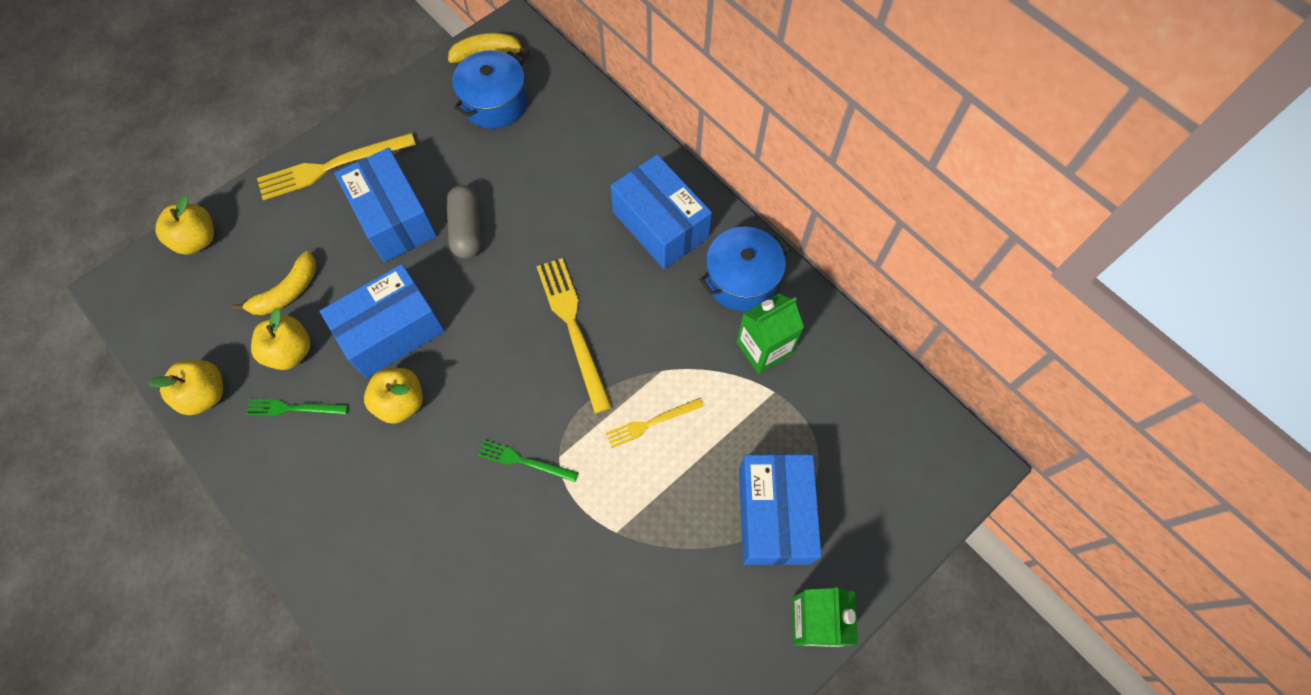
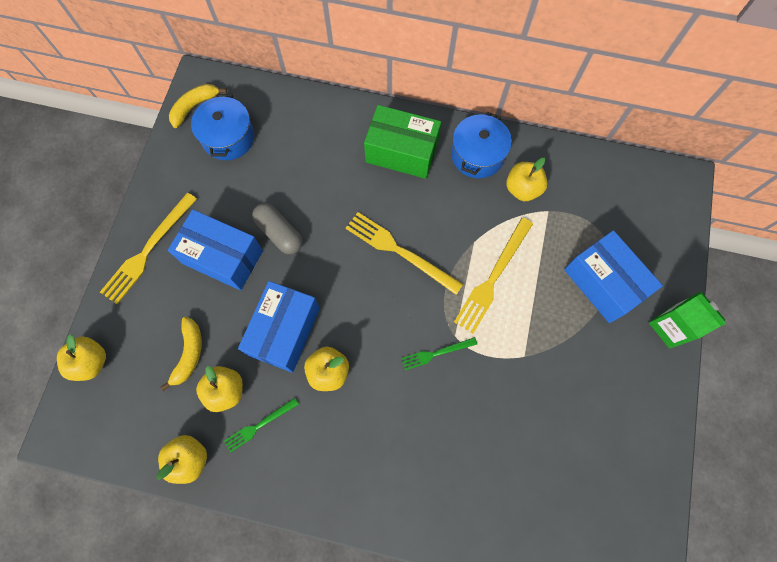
camera: 35 degrees left, 5 degrees up
yellow fork [606,398,703,448] -> yellow fork [454,218,533,333], size x1.78
blue box [611,154,712,269] -> green box [364,105,441,179]
green carton [737,293,804,374] -> yellow apple [506,158,548,201]

